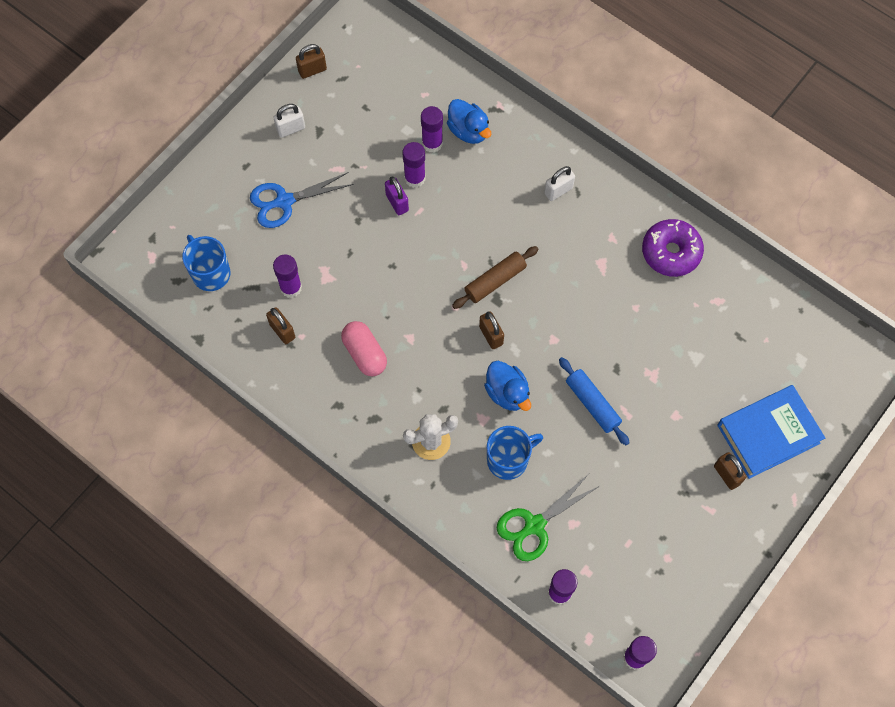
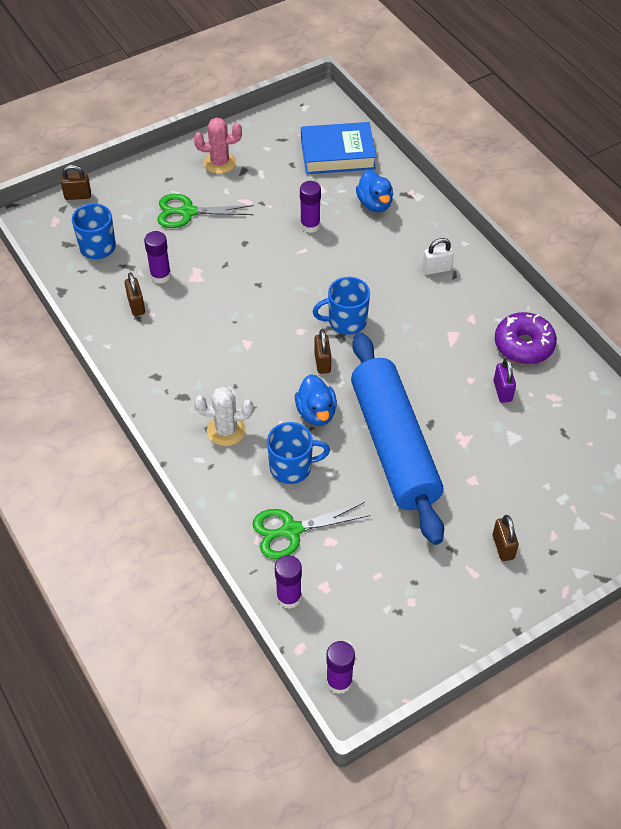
camera: 20 degrees right, 15 degrees down
blue scissors [250,172,353,228] -> green scissors [157,194,254,228]
white padlock [273,104,305,138] -> pink cactus [194,117,242,174]
brown padlock [296,44,327,79] -> brown padlock moved to [61,164,91,200]
pink capsule [341,321,387,376] -> none
purple padlock [385,177,409,215] -> purple padlock moved to [494,358,516,403]
purple glue stick [421,106,443,153] -> none
brown rolling pin [452,246,538,309] -> blue mug [313,277,370,335]
blue rolling pin [559,357,630,446] -> blue rolling pin [351,332,444,545], size x2.28
blue book [717,385,825,479] -> blue book moved to [301,122,376,174]

